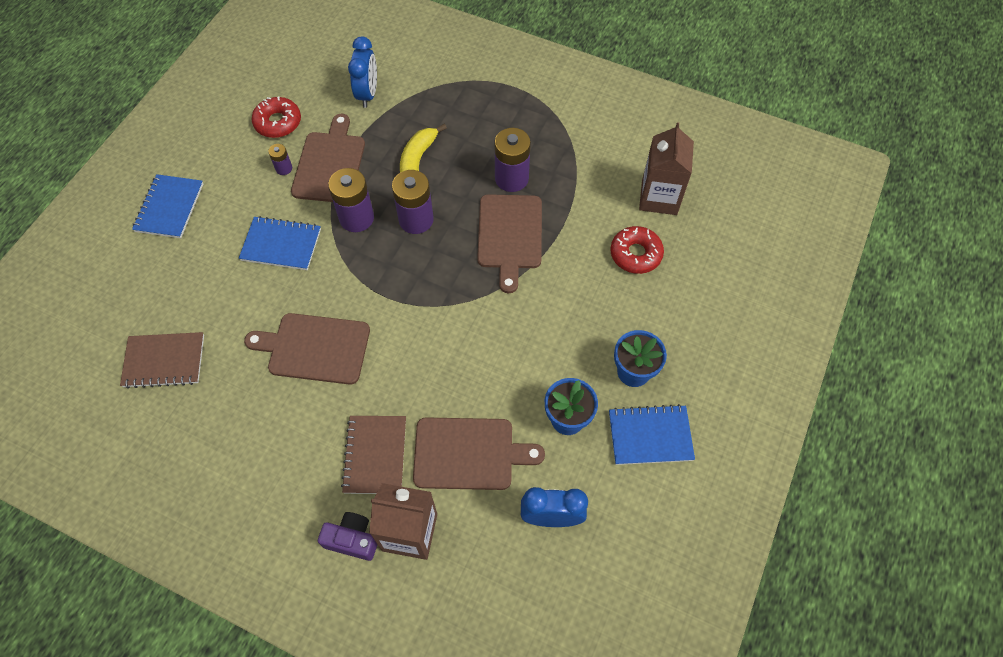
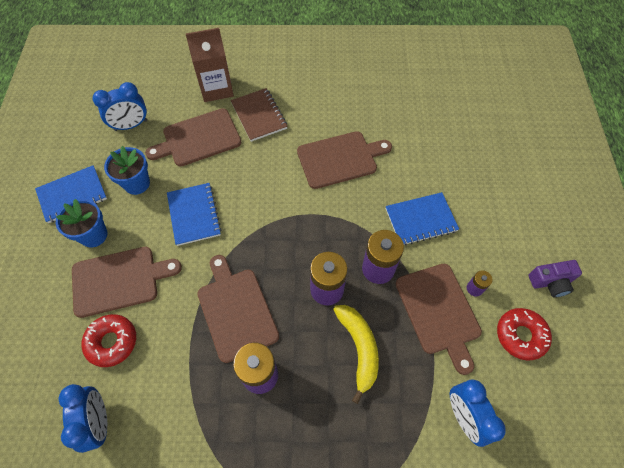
camera: 155 degrees right, 0 degrees up
brown notebook [120,332,204,388] -> none
blue notebook [132,174,203,238] -> blue notebook moved to [167,183,222,246]
purple camera [318,512,377,561] -> purple camera moved to [529,260,582,297]
brown carton [639,122,694,215] -> blue clock [59,384,107,453]
none -> brown cutting board [72,247,182,318]

